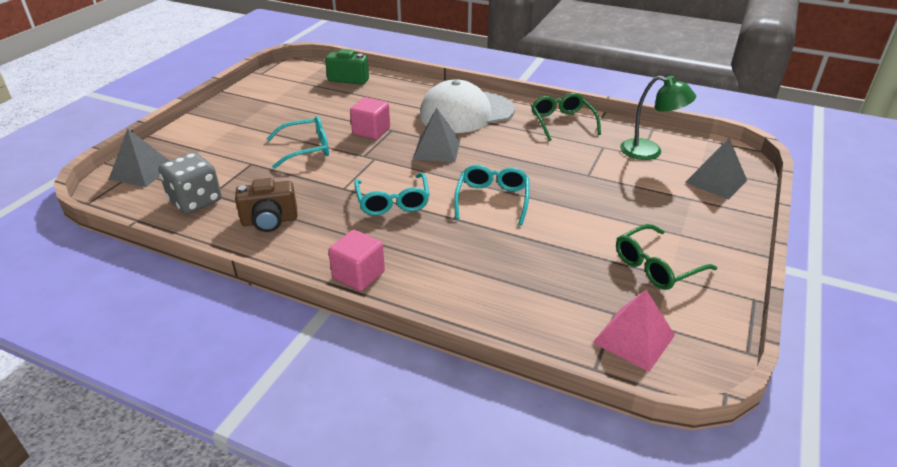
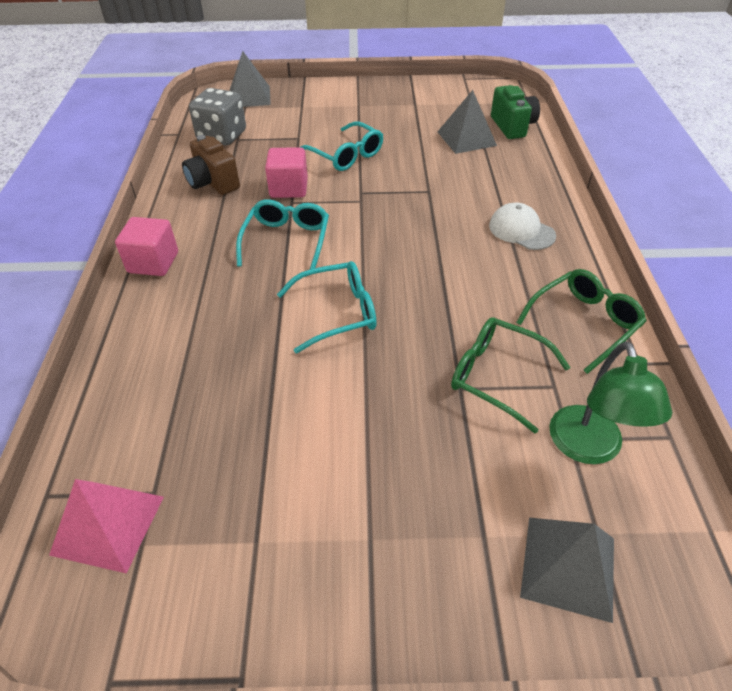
camera: 65 degrees right, 10 degrees up
pink cube [350,97,390,139] -> pink cube moved to [265,147,308,198]
turquoise glasses [354,173,429,215] -> turquoise glasses turned 135 degrees clockwise [236,199,329,269]
grey pyramid [413,108,460,162] -> grey pyramid moved to [438,90,497,154]
white cap [419,79,515,133] -> white cap [489,203,556,250], size x0.50
green glasses [616,224,717,290] -> green glasses moved to [451,317,571,434]

